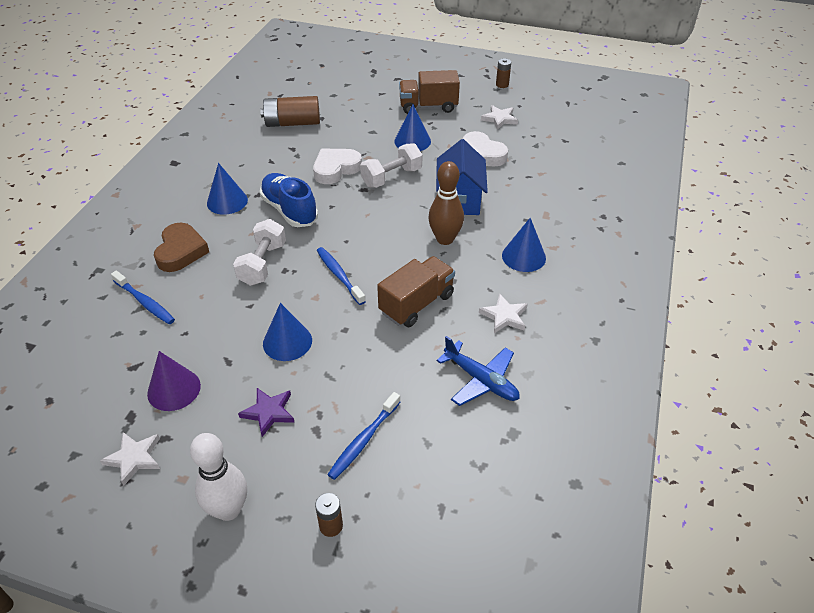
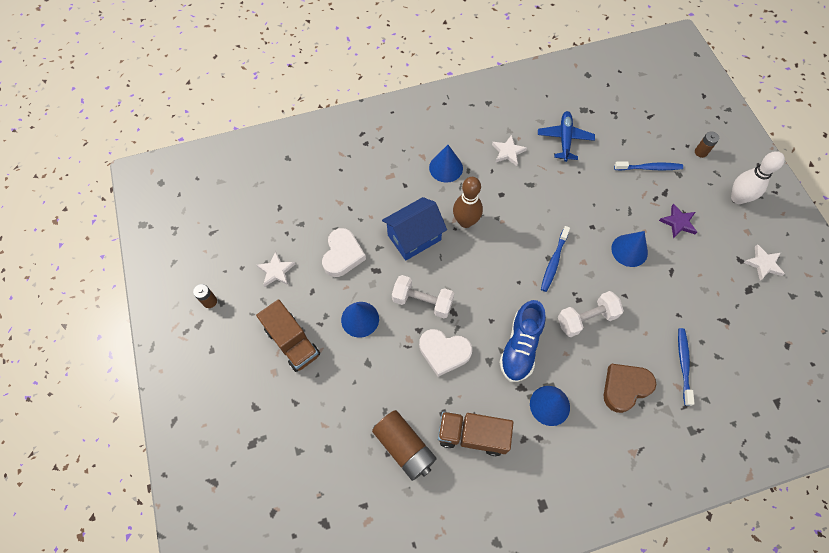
camera: 125 degrees left, 20 degrees up
purple cone [147,351,201,411] -> none
brown truck [377,256,455,327] -> brown truck moved to [438,411,513,456]

